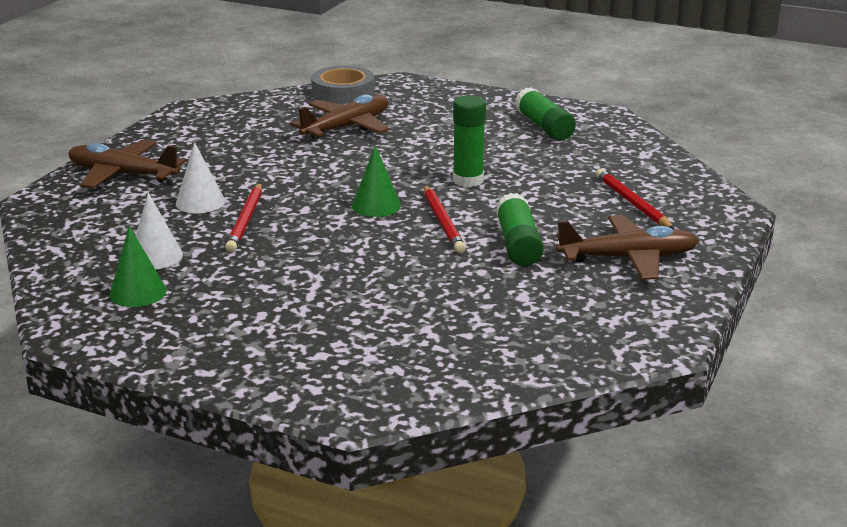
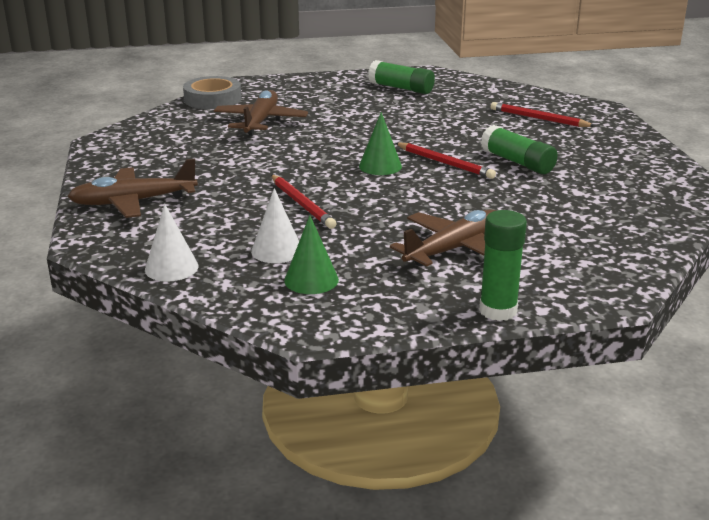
camera: 35 degrees left, 0 degrees up
white cone [176,142,225,213] -> white cone moved to [145,204,199,282]
green glue stick [453,95,486,187] -> green glue stick moved to [479,210,527,321]
brown plane [556,215,699,280] -> brown plane moved to [390,209,497,267]

